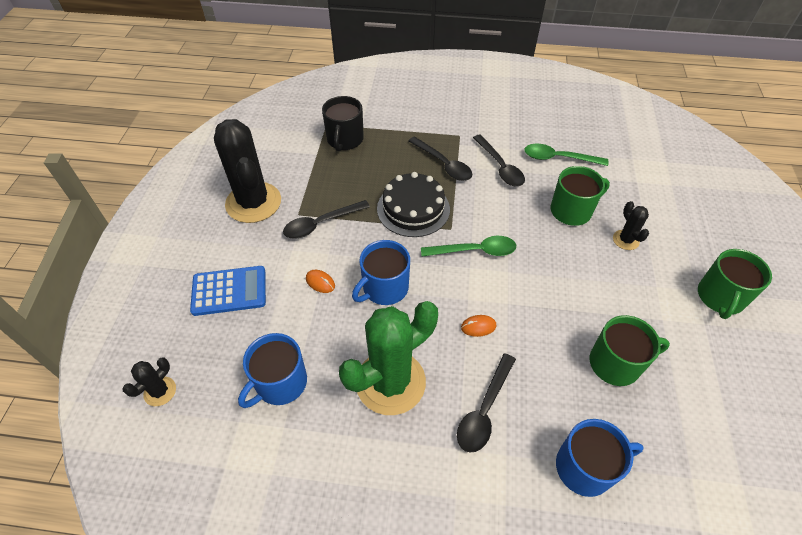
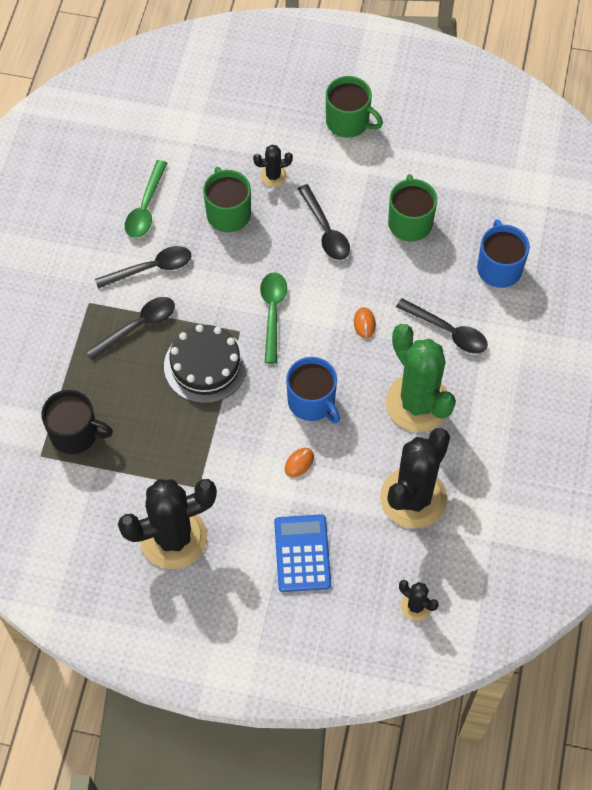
camera: 85 degrees left, 10 degrees up
blue mug [238,333,307,408] -> black cactus [380,428,450,528]
black spoon [283,200,370,239] -> black spoon moved to [298,184,350,260]

